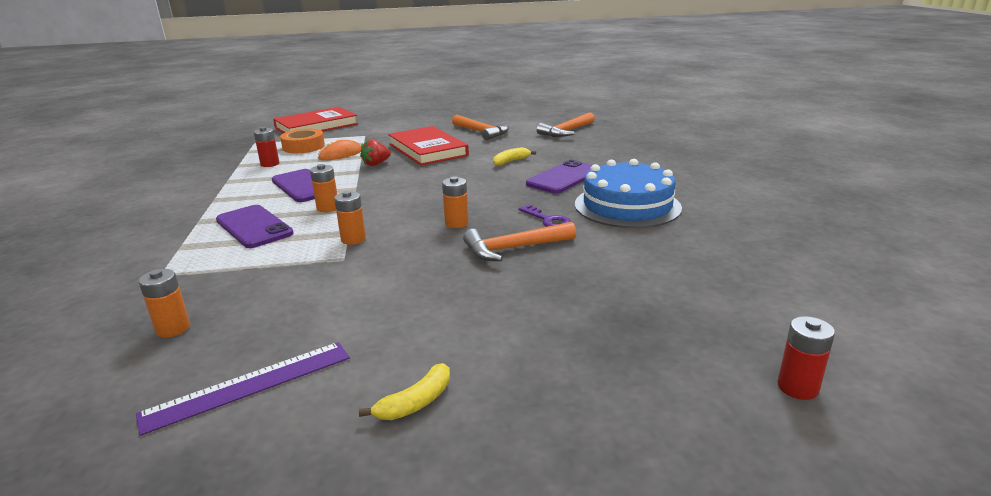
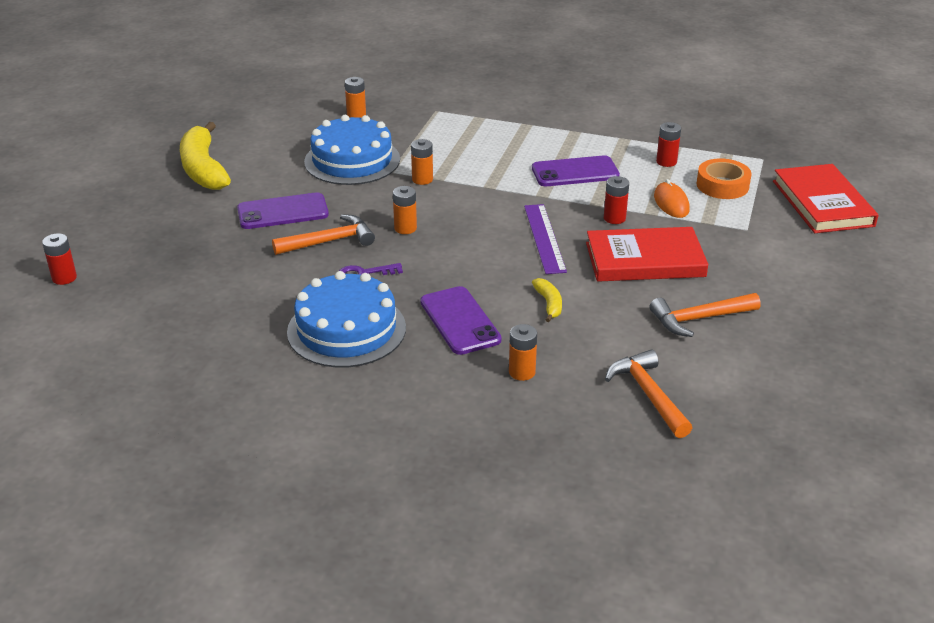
camera: 115 degrees right, 10 degrees up
purple ruler [136,342,350,436] -> purple ruler moved to [524,204,567,274]
purple phone [216,205,293,248] -> purple phone moved to [237,192,329,229]
orange battery [310,164,337,212] -> orange battery moved to [509,324,537,381]
yellow banana [359,363,450,420] -> yellow banana [180,122,231,190], size x2.18
red strawberry [360,139,391,166] -> red battery [604,176,629,224]
orange hammer [463,222,576,261] -> orange hammer turned 60 degrees clockwise [272,214,375,255]
none -> blue cake [304,115,400,185]

